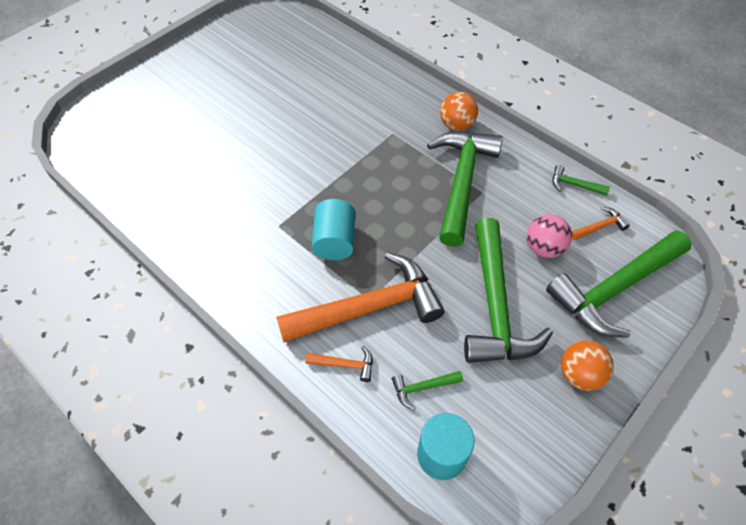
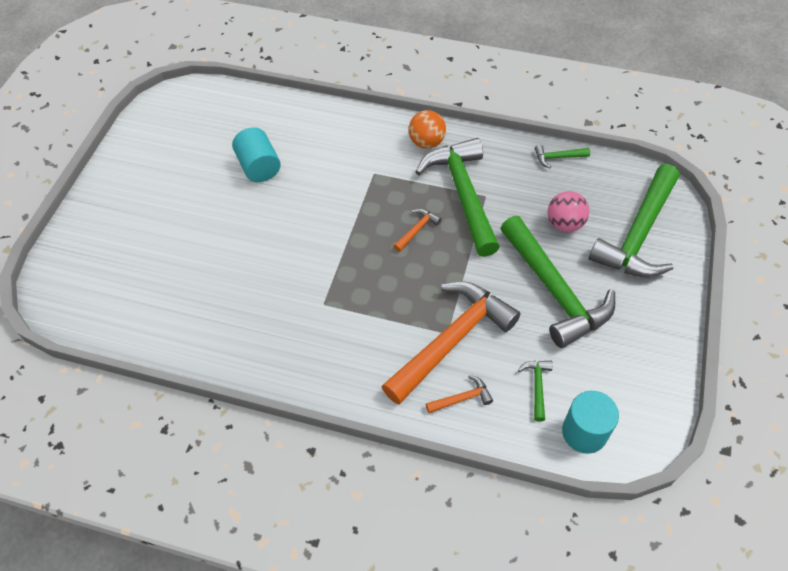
camera: 25 degrees left, 0 degrees up
turquoise cylinder [312,199,355,260] -> turquoise cylinder moved to [232,127,281,182]
green hammer [392,371,463,410] -> green hammer turned 135 degrees clockwise [518,361,553,422]
orange ball [561,340,614,391] -> none
orange hammer [572,207,630,241] -> orange hammer moved to [393,209,442,252]

